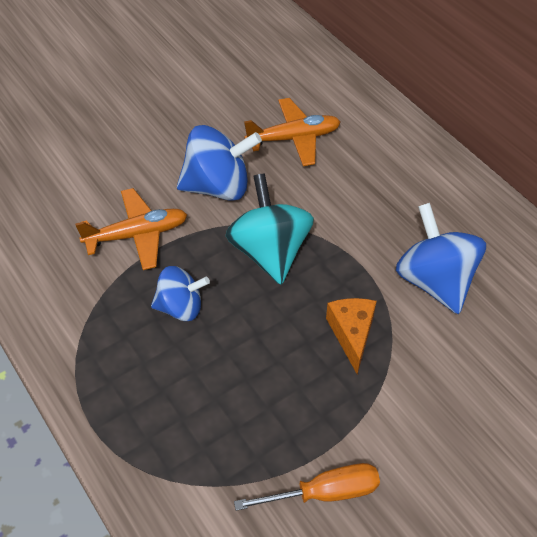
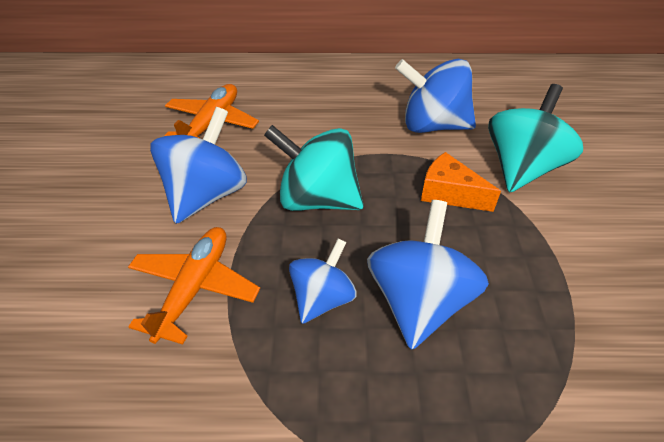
camera: 55 degrees left, 5 degrees down
orange screwdriver [234,463,380,511] -> none
none -> blue spinning top [367,200,489,350]
none -> turquoise spinning top [488,84,583,192]

